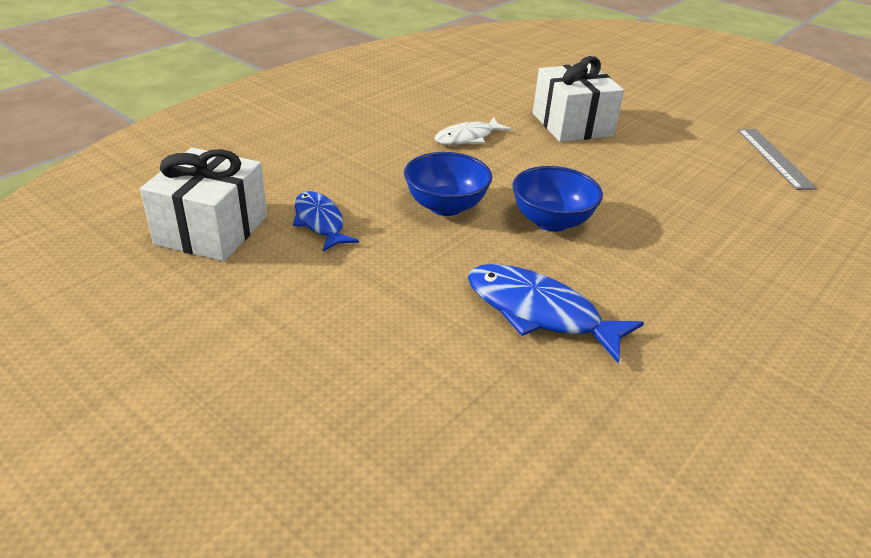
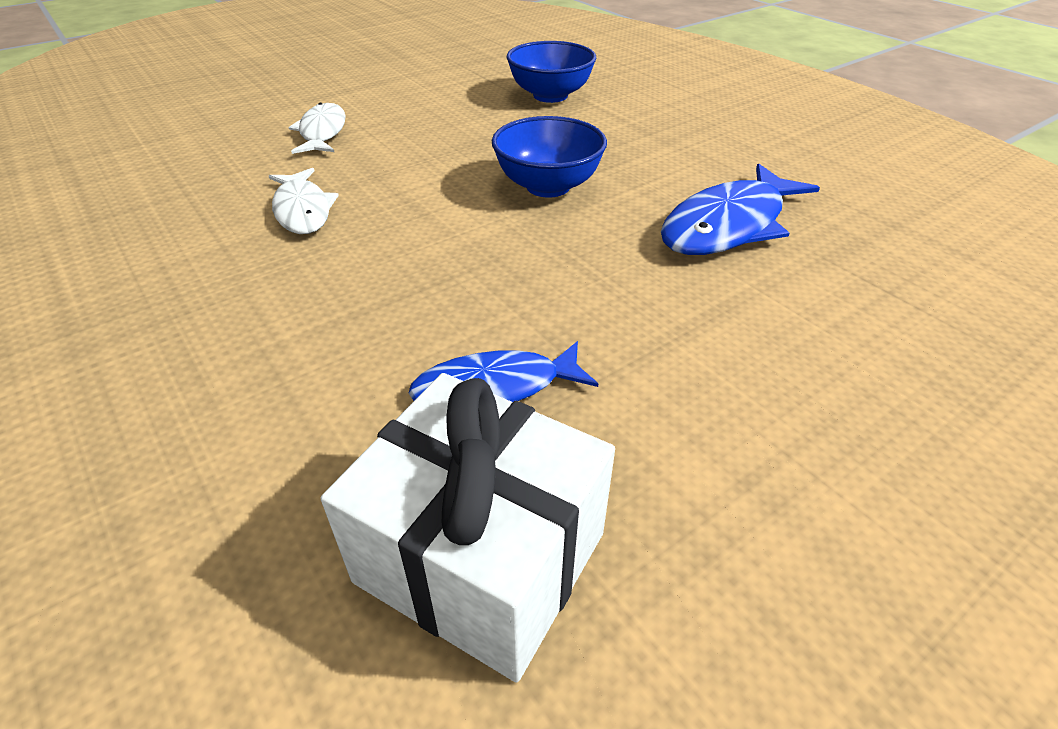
camera: 75 degrees left, 5 degrees up
blue bowl [404,152,492,216] -> blue bowl moved to [506,41,596,103]
white gift [533,56,624,142] -> white fish [288,103,346,154]
grey ruler [737,129,817,190] -> none

